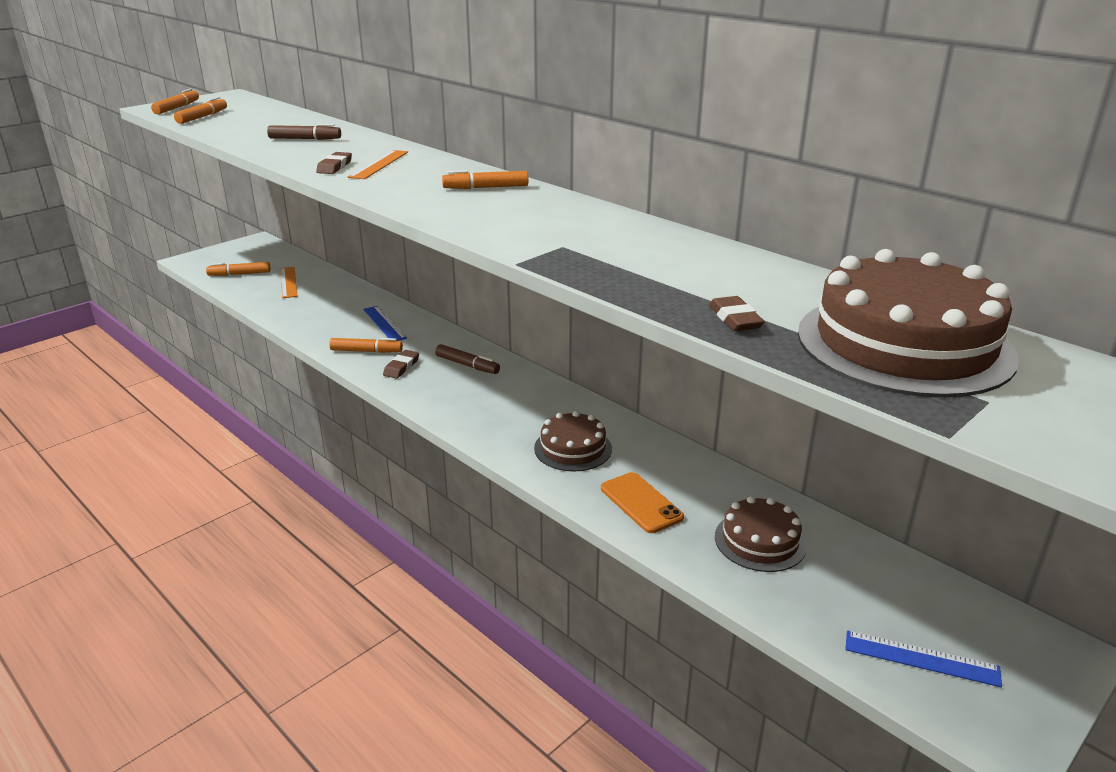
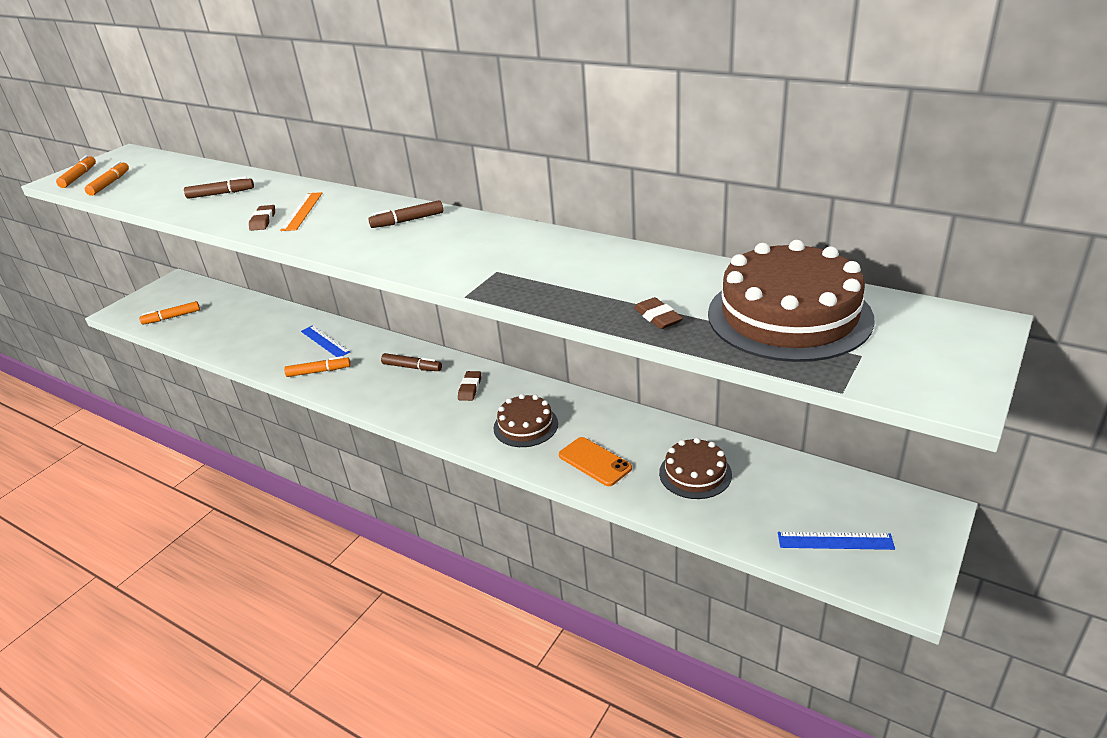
camera: 10 degrees left, 5 degrees up
orange ruler [280,267,298,298] -> none
brown eraser [383,350,419,379] -> brown eraser moved to [458,371,481,401]
orange marker [442,170,528,189] -> brown marker [368,200,443,228]

